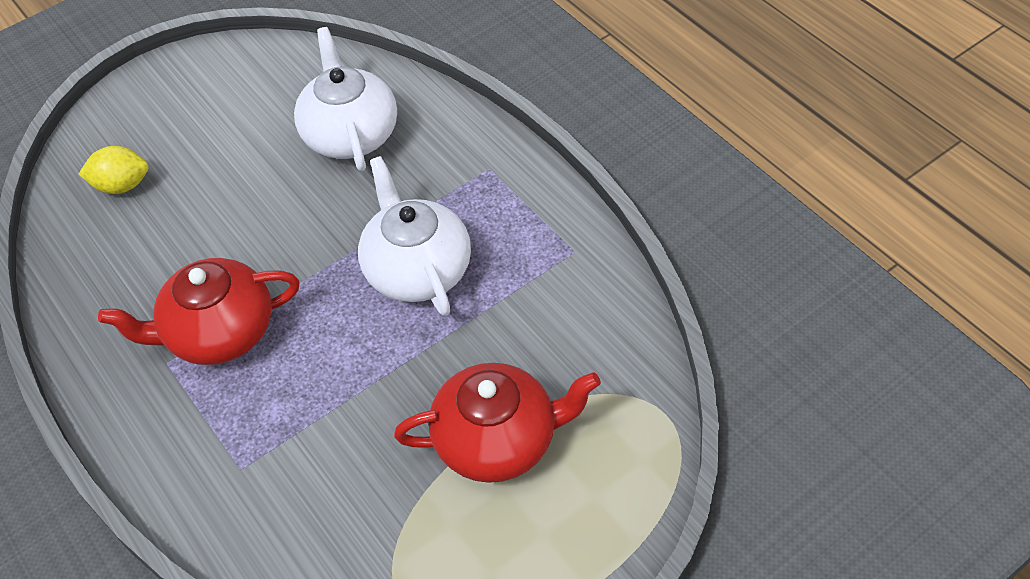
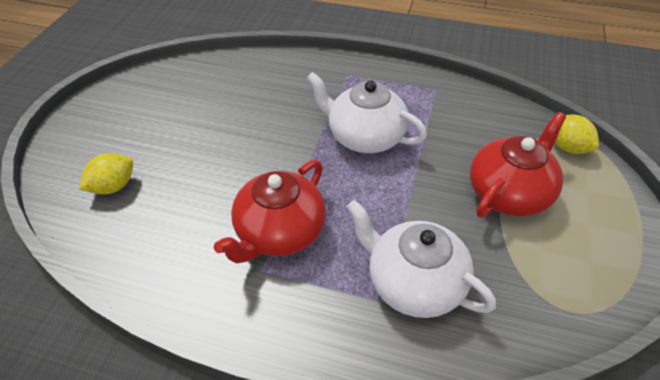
camera: 40 degrees left, 5 degrees down
white teapot [294,27,397,171] -> white teapot moved to [347,200,496,318]
none -> yellow lemon [555,114,599,154]

